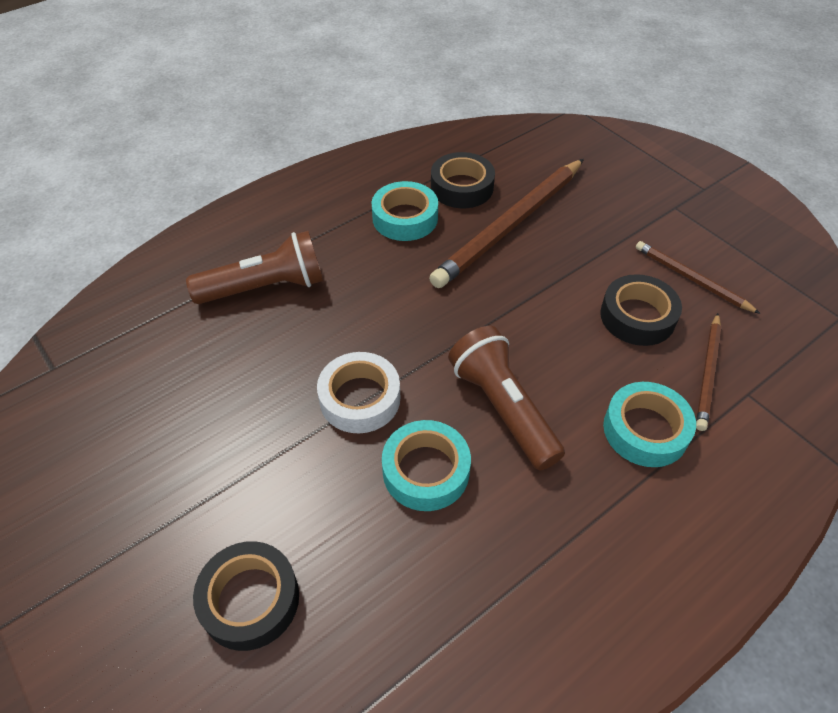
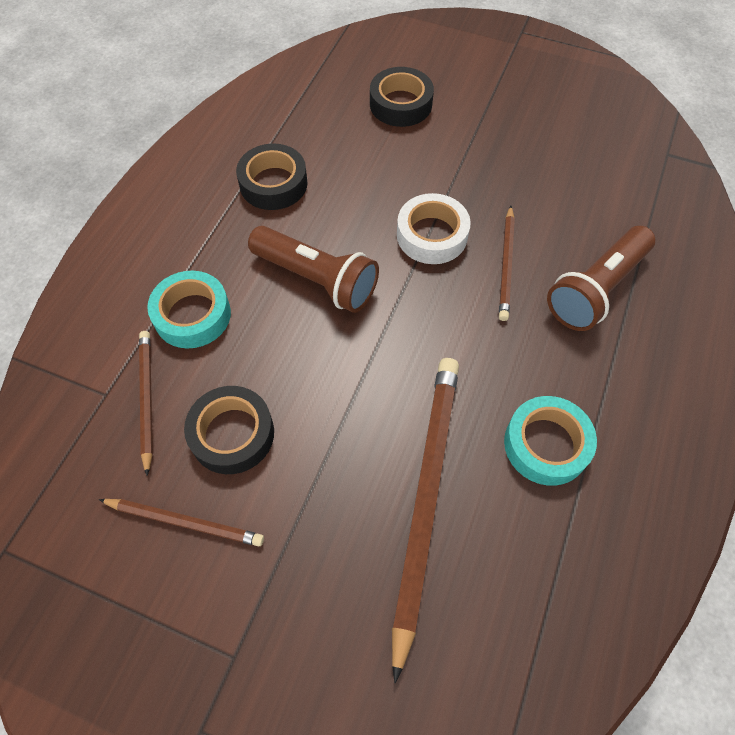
camera: 150 degrees right, 10 degrees up
turquoise tape [382,420,471,511] -> none
black tape [431,152,495,208] -> black tape moved to [236,144,308,210]
none -> brown pencil [499,205,515,321]

